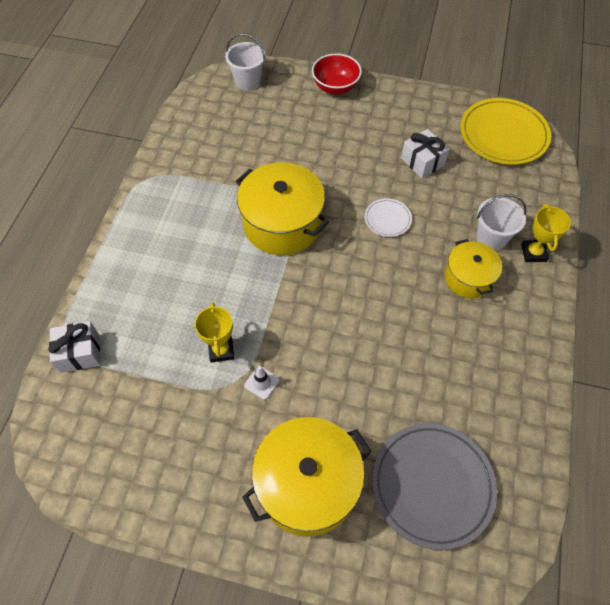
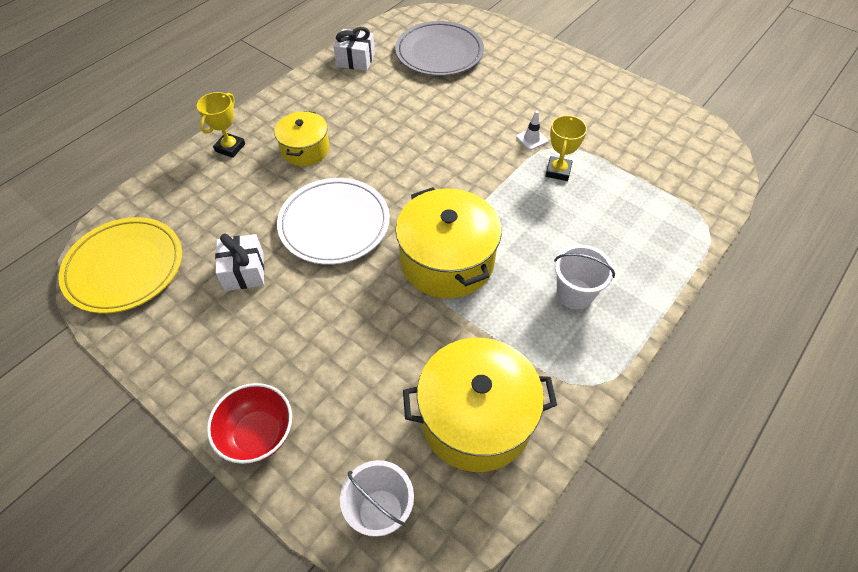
camera: 155 degrees left, 5 degrees down
white gift [48,321,100,373] -> white gift moved to [333,27,375,71]
yellow pot [242,417,372,537] -> yellow pot moved to [403,338,557,472]
white plate [364,198,412,237] -> white plate [277,178,390,265], size x2.05
white bucket [476,194,527,251] -> white bucket moved to [554,245,615,310]

